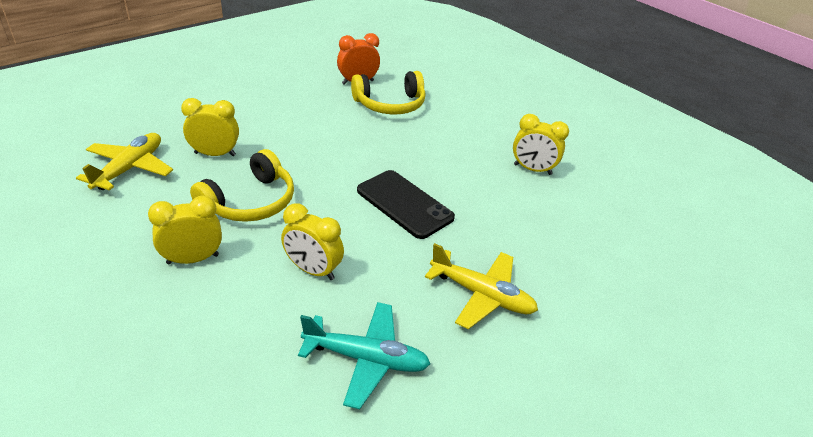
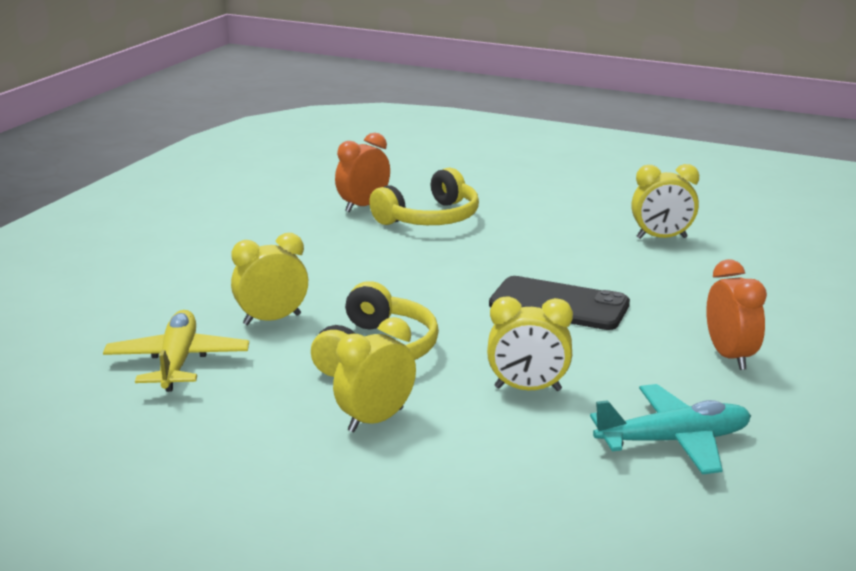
camera: 20 degrees left, 15 degrees down
yellow plane [425,243,538,329] -> orange clock [706,259,767,370]

